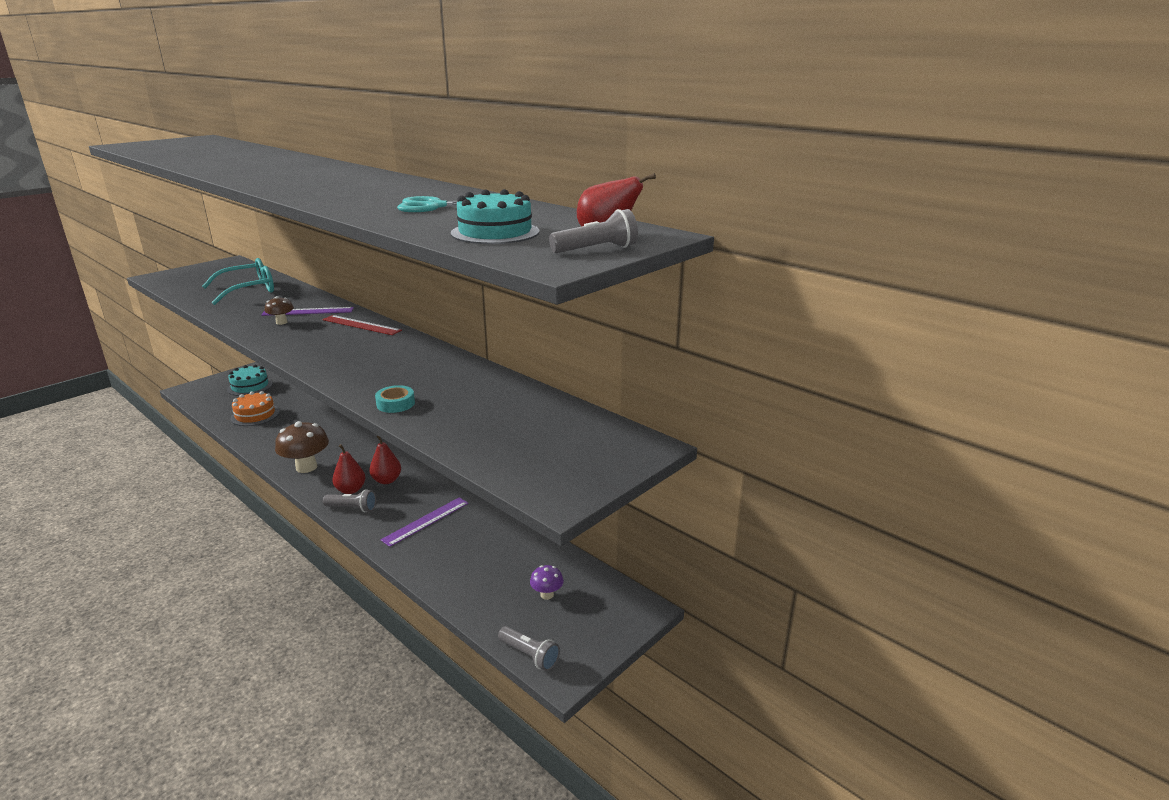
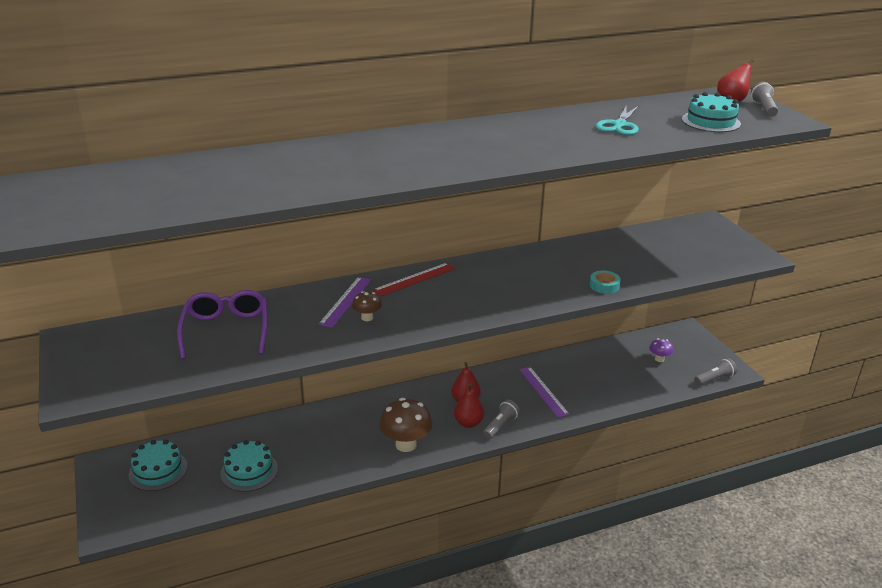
camera: 65 degrees left, 5 degrees up
turquoise glasses [202,258,274,305] -> purple glasses [177,290,268,359]
orange cake [230,391,280,426] -> turquoise cake [220,440,278,492]

